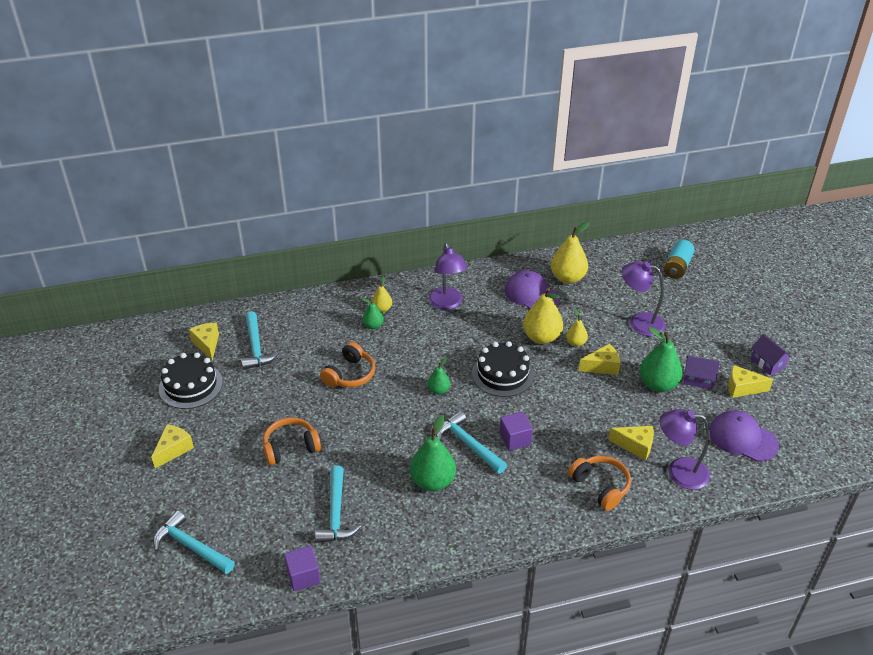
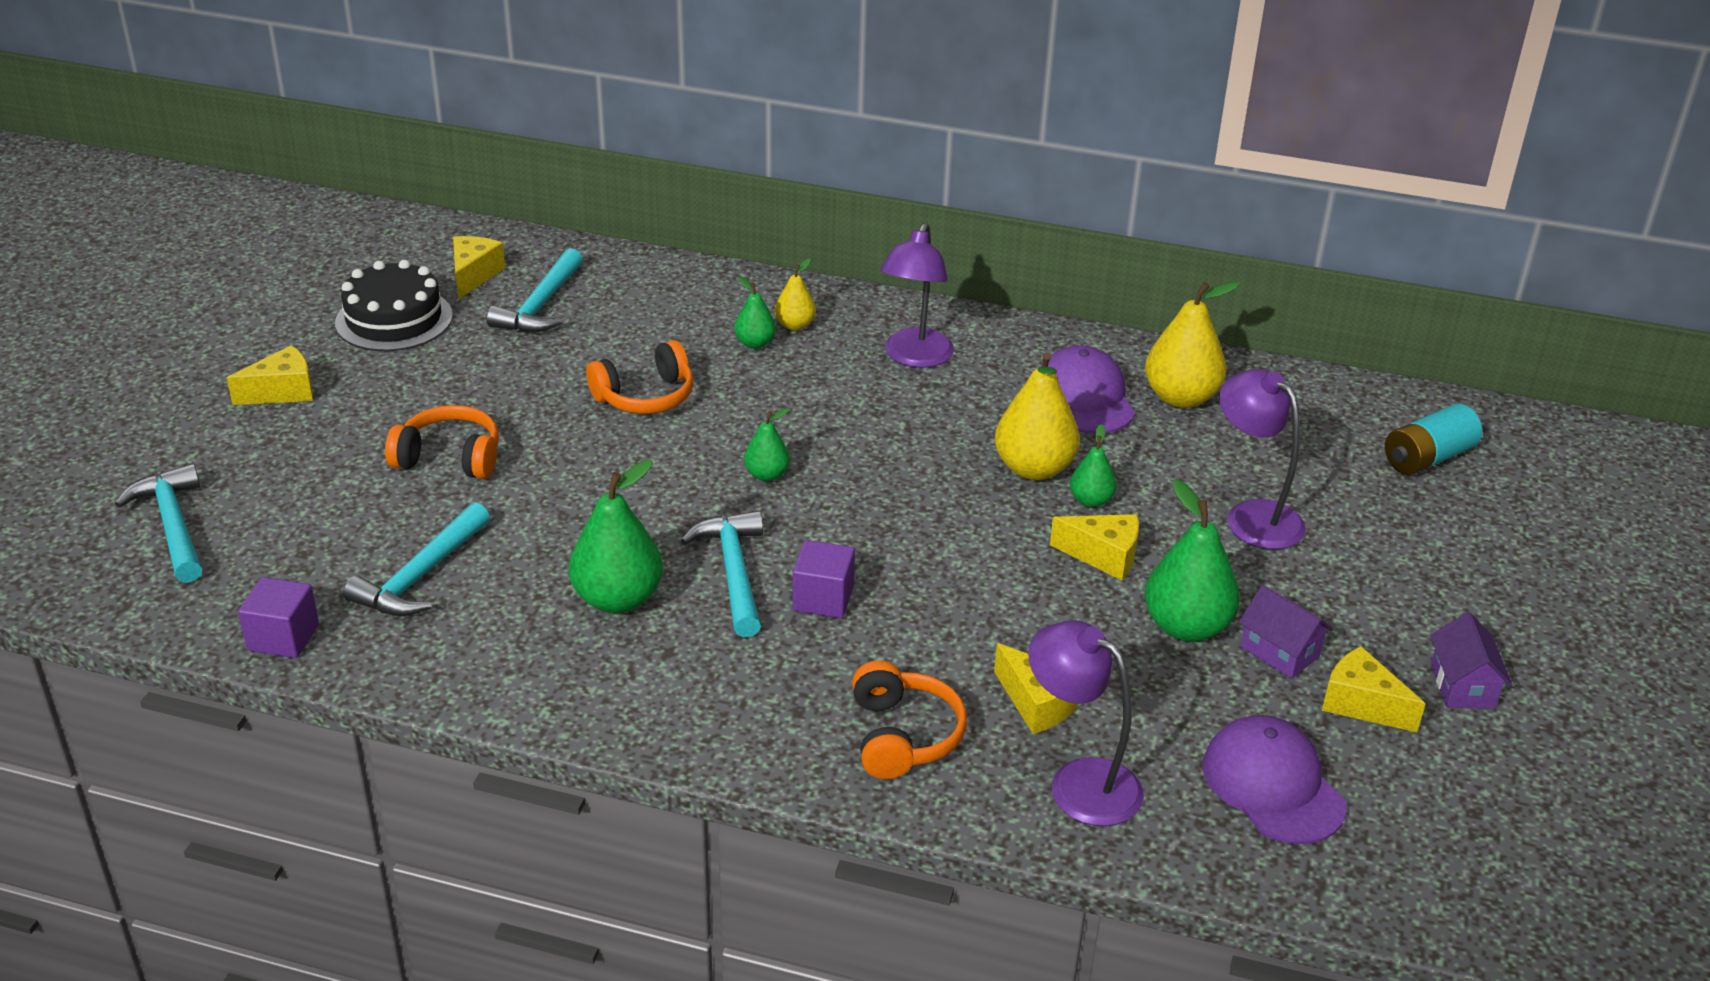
camera: 30 degrees right, 5 degrees down
black cake [472,341,534,397] -> none
yellow pear [566,309,588,347] -> green pear [1070,424,1117,507]

